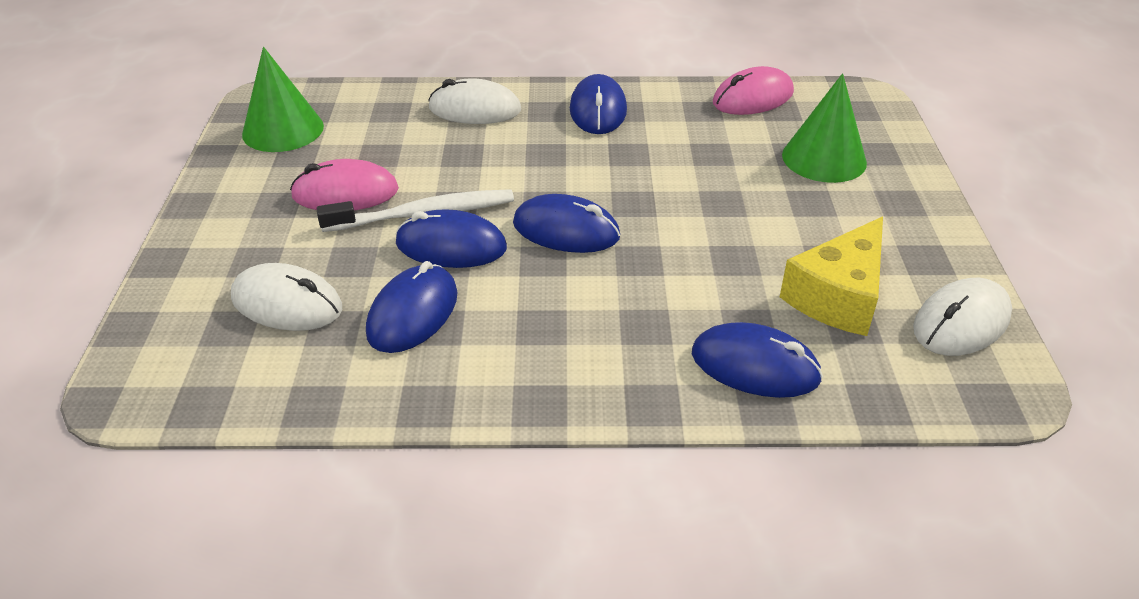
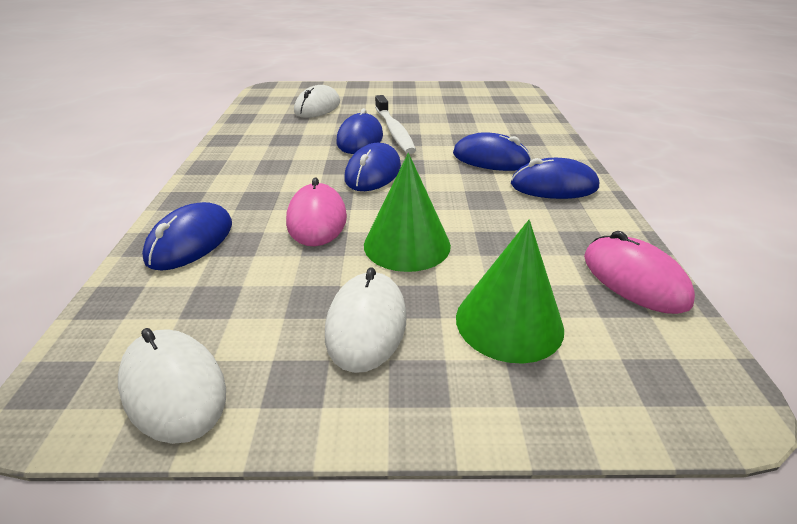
camera: 90 degrees right, 5 degrees down
green cone [242,47,324,152] -> green cone moved to [364,153,451,272]
pink mouse [290,159,399,210] -> pink mouse moved to [286,177,347,246]
blue mouse [366,261,458,353] -> blue mouse moved to [453,132,532,171]
white mouse [428,78,521,124] -> white mouse moved to [325,267,407,373]
yellow cheese [780,217,883,336] -> none

